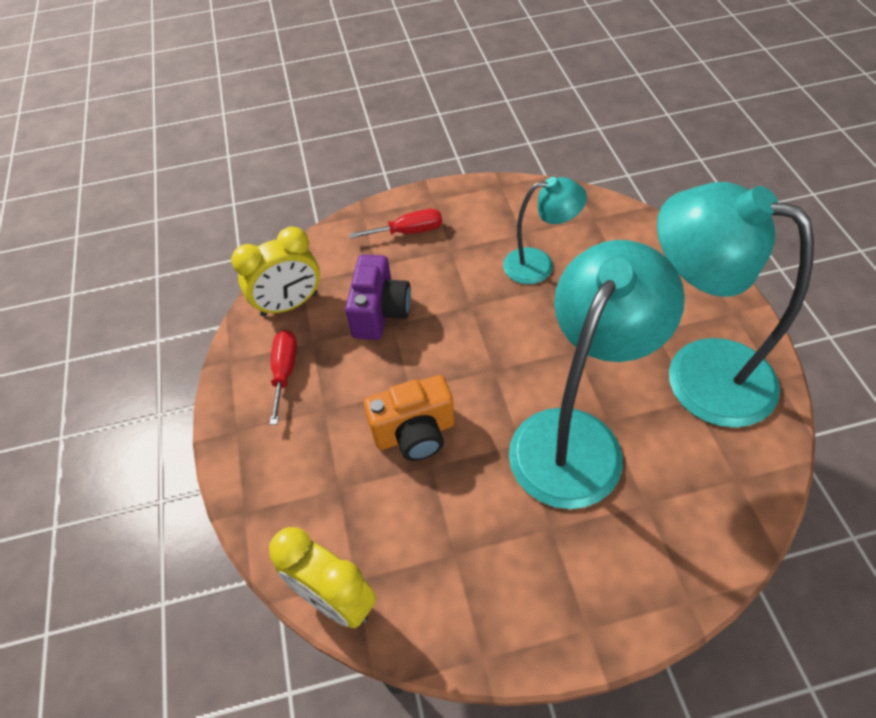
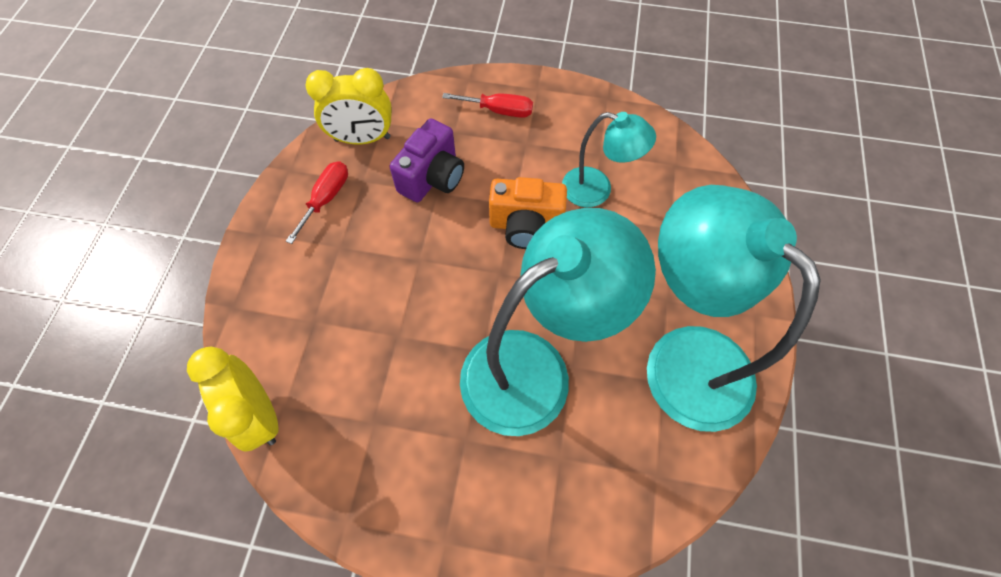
camera: 20 degrees right, 10 degrees up
orange camera [364,375,455,461] -> orange camera moved to [489,177,567,249]

